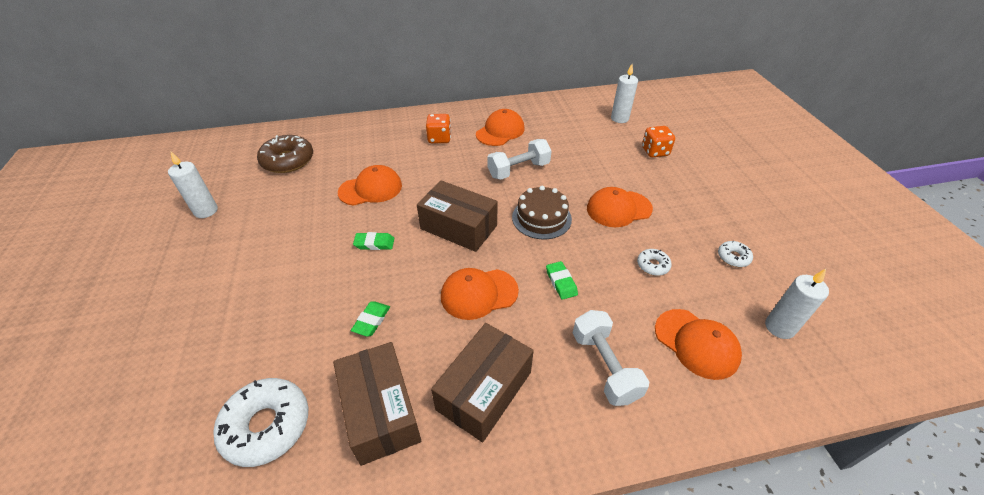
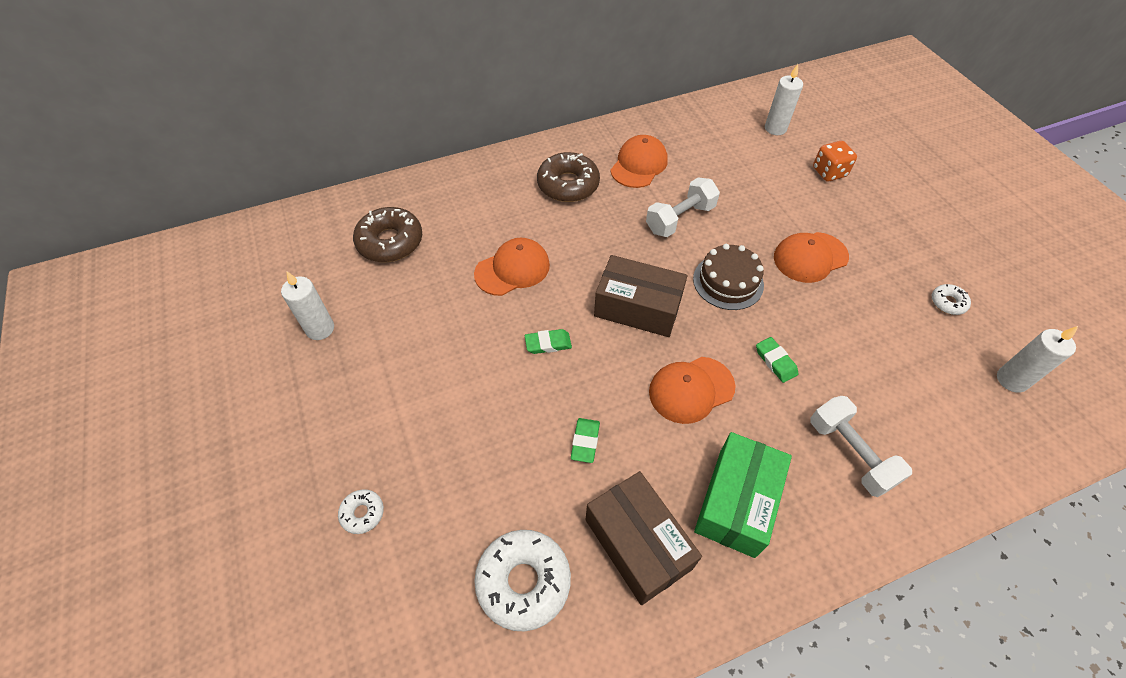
camera: 10 degrees left, 10 degrees up
orange dice [426,114,451,143] -> brown donut [537,152,600,202]
brown box [431,323,534,442] -> green box [694,432,792,558]
white donut [637,249,672,276] -> white donut moved to [338,489,384,534]
orange cap [655,309,742,380] -> none

